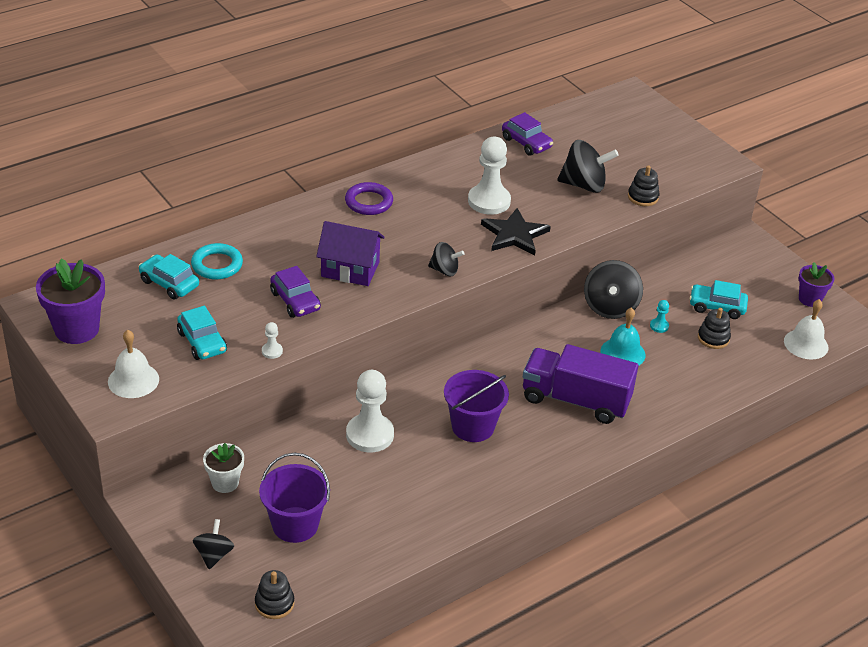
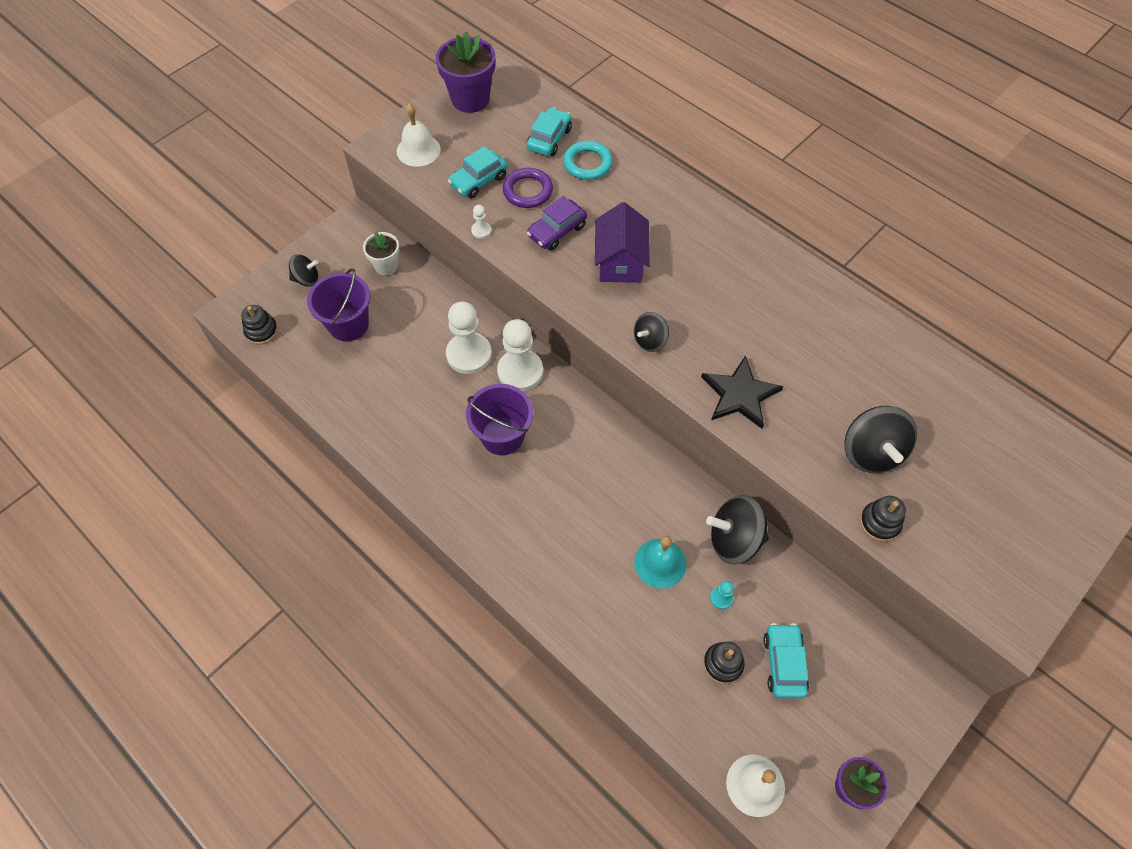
camera: 80 degrees right, 20 degrees up
purple ring [345,182,393,215] -> purple ring moved to [503,168,553,208]
black spinning top [428,242,465,276] -> black spinning top turned 45 degrees clockwise [634,312,669,352]
white pawn [468,137,511,215] -> white pawn moved to [497,319,543,391]
purple car [502,112,553,156] -> none
purple truck [523,344,638,424] -> none

